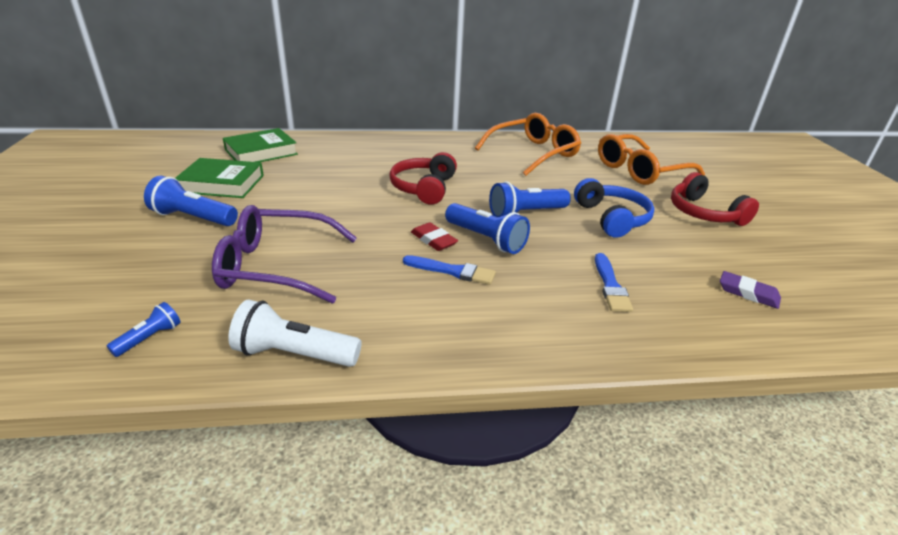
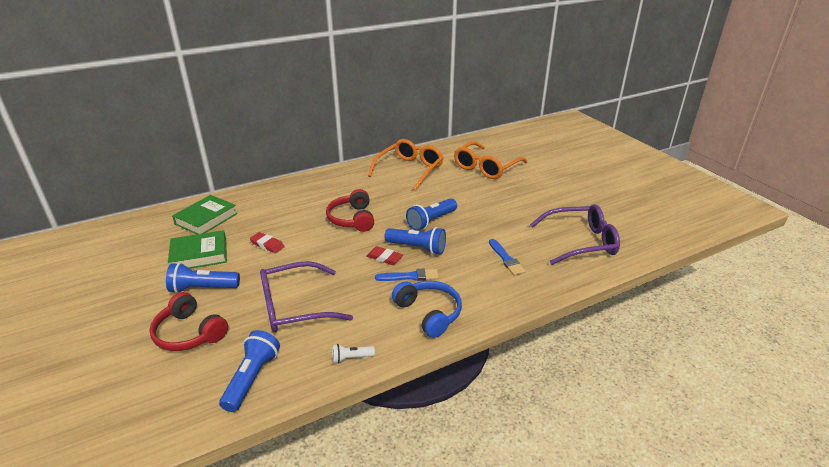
camera: 20 degrees left, 0 degrees up
blue flashlight [107,302,181,357] -> blue flashlight [219,330,280,412], size x1.84
white flashlight [228,299,362,367] -> white flashlight [332,344,375,363], size x0.54
blue headphones [574,178,654,238] -> blue headphones moved to [392,281,462,338]
red headphones [671,172,759,226] -> red headphones moved to [149,292,228,351]
purple eraser [720,271,781,309] -> purple glasses [530,204,620,265]
none -> red eraser [250,232,285,253]

